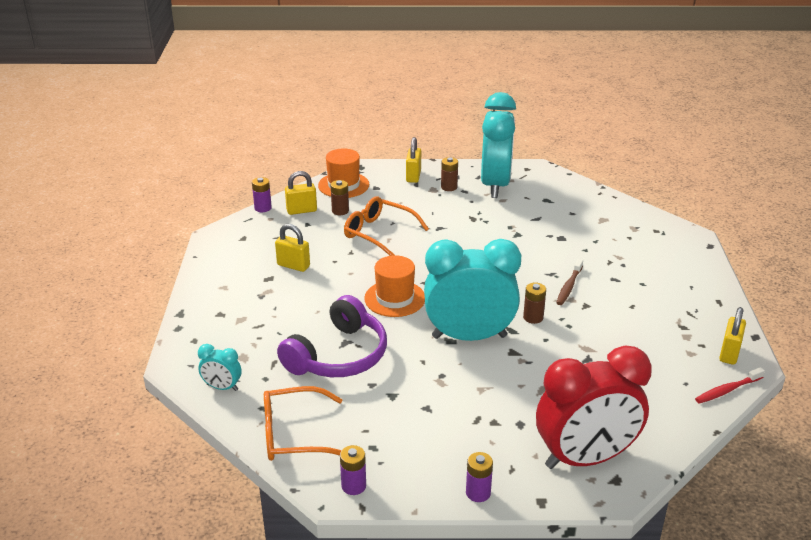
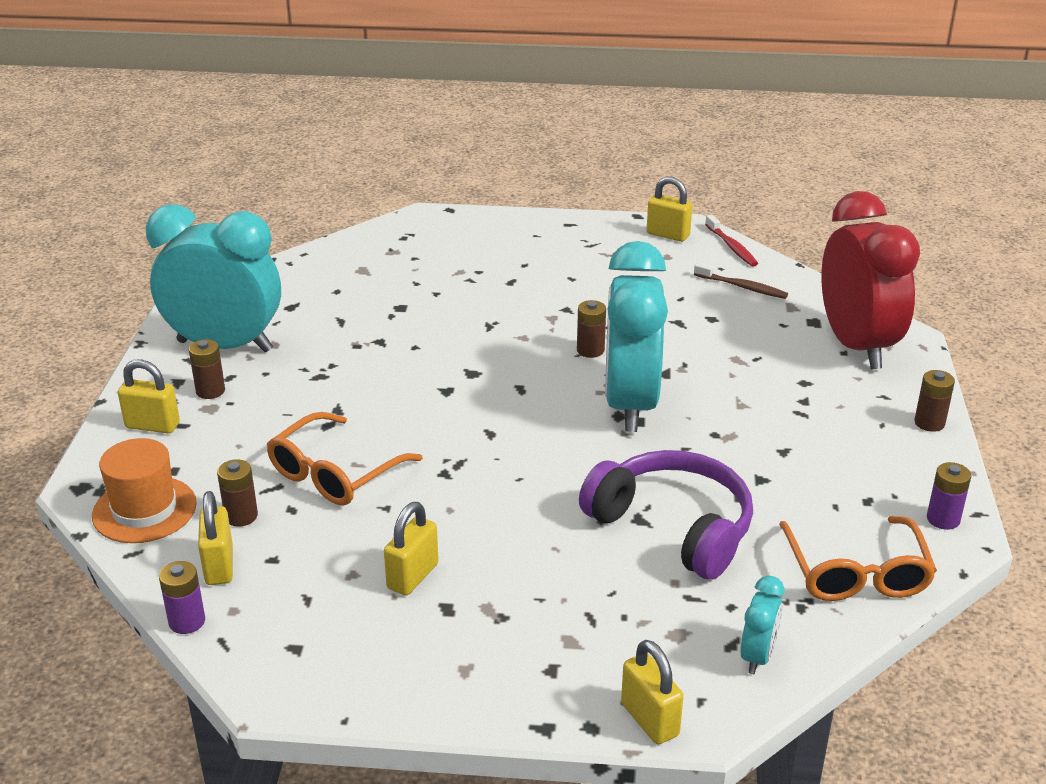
camera: 85 degrees left, 0 degrees up
orange hat [364,255,425,317] -> none
purple battery [466,452,493,502] -> brown battery [915,370,955,432]
brown toothbrush [556,259,583,305] -> brown toothbrush moved to [694,262,788,299]
none -> yellow padlock [621,640,684,744]

